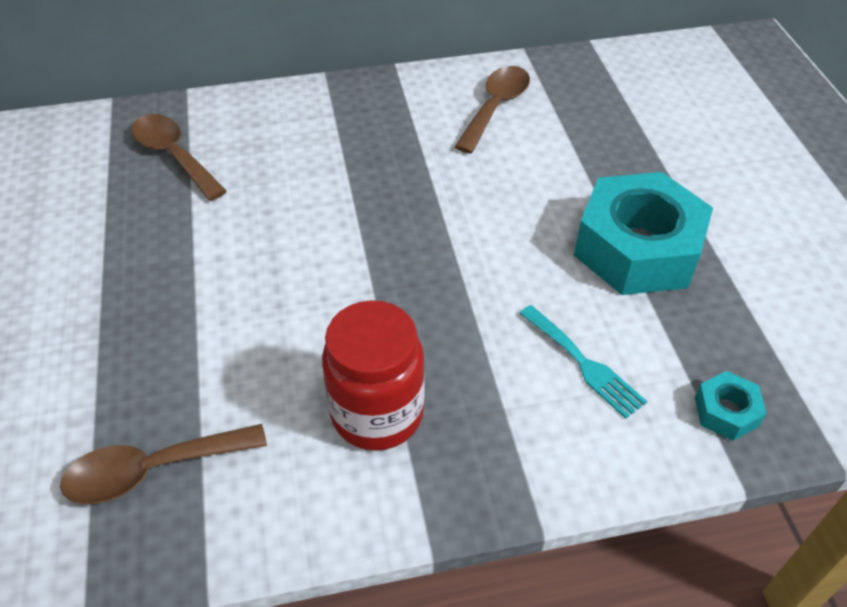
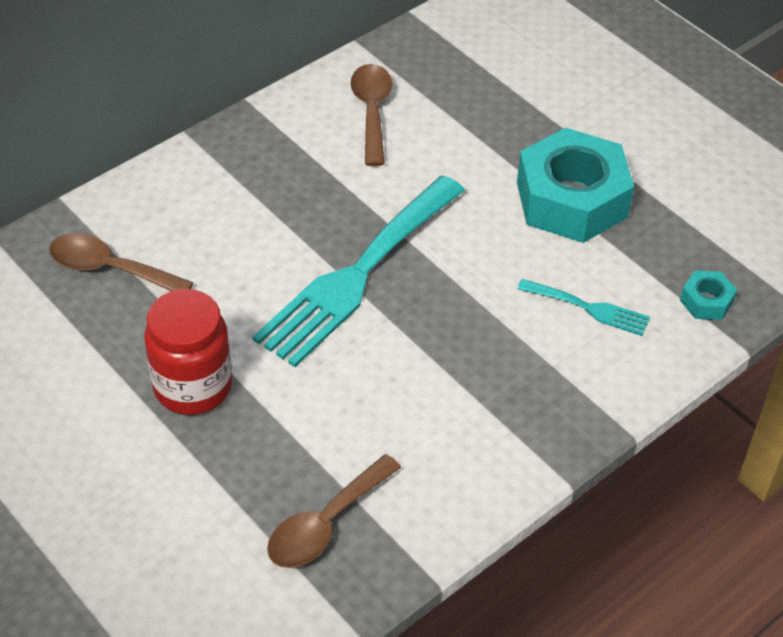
camera: 30 degrees left, 0 degrees up
red jar [322,300,425,451] -> red jar moved to [144,289,232,415]
none -> turquoise fork [253,175,465,367]

